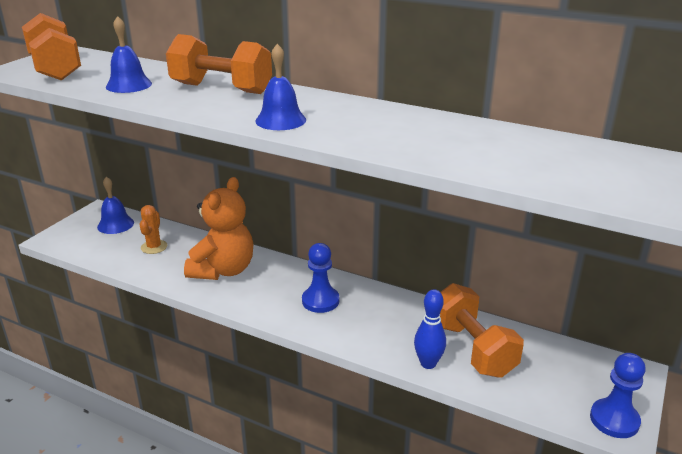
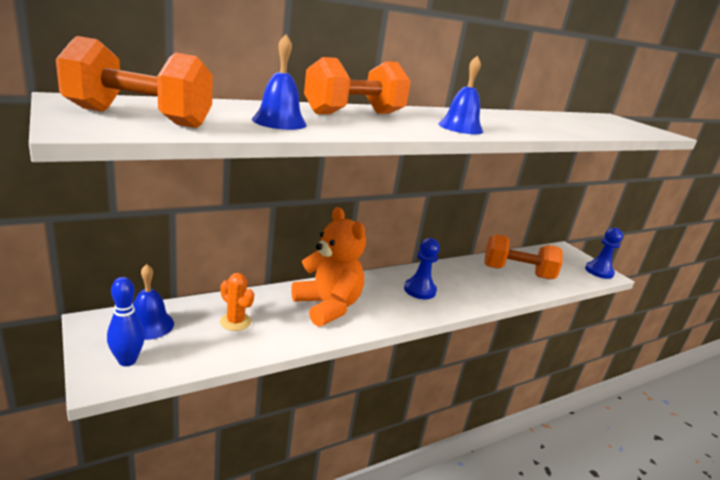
camera: 60 degrees left, 5 degrees down
blue bowling pin [414,289,446,369] -> blue bowling pin moved to [107,277,145,366]

